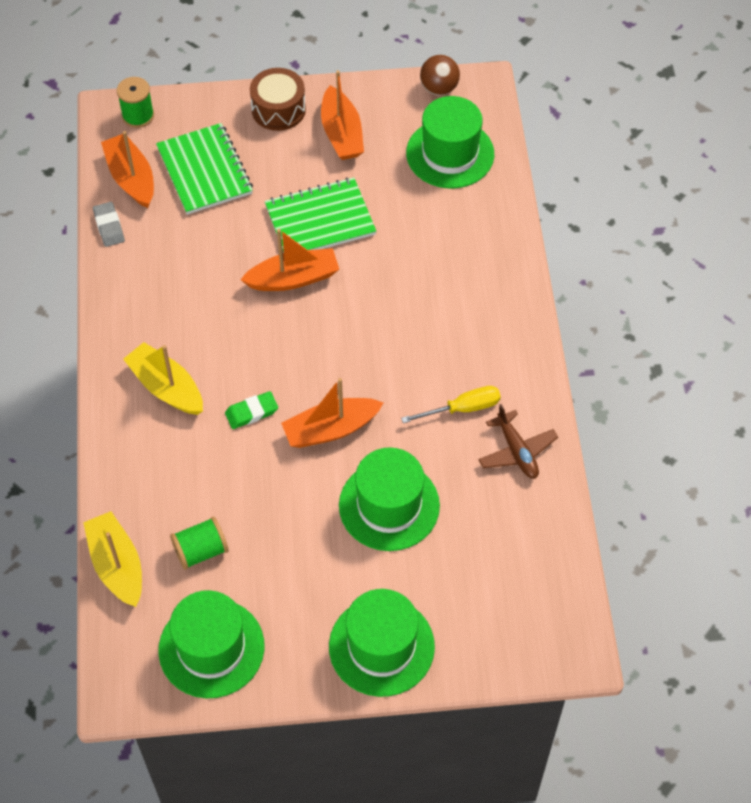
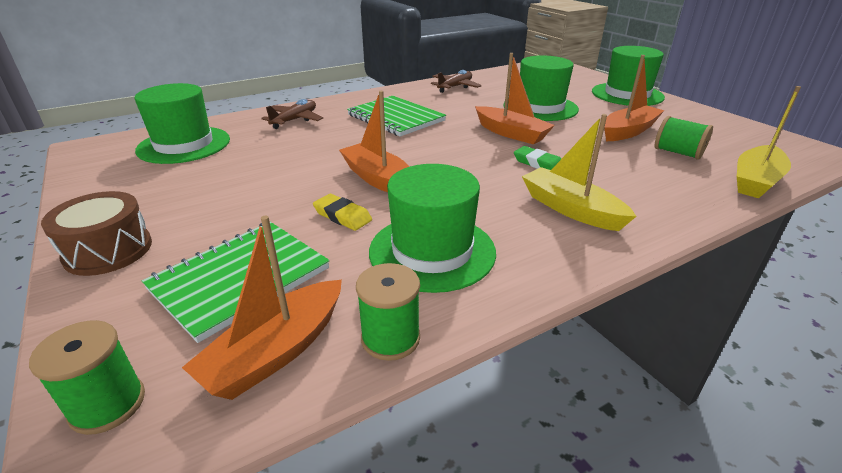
camera: 115 degrees left, 25 degrees down
grey eraser [93,202,125,247] -> green spool [356,263,420,361]
yellow boat [123,342,203,415] -> yellow boat turned 120 degrees clockwise [522,114,637,231]
green hat [158,590,265,698] -> green hat moved to [369,164,496,293]
green notebook [265,177,376,253] -> green notebook moved to [347,96,446,137]
orange boat [321,70,364,160] -> orange boat moved to [604,55,664,141]
yellow screwdriver [401,386,501,423] -> none
brown ball [420,55,460,95] -> none
none -> brown plane [261,99,323,129]
none -> yellow eraser [313,194,372,231]

